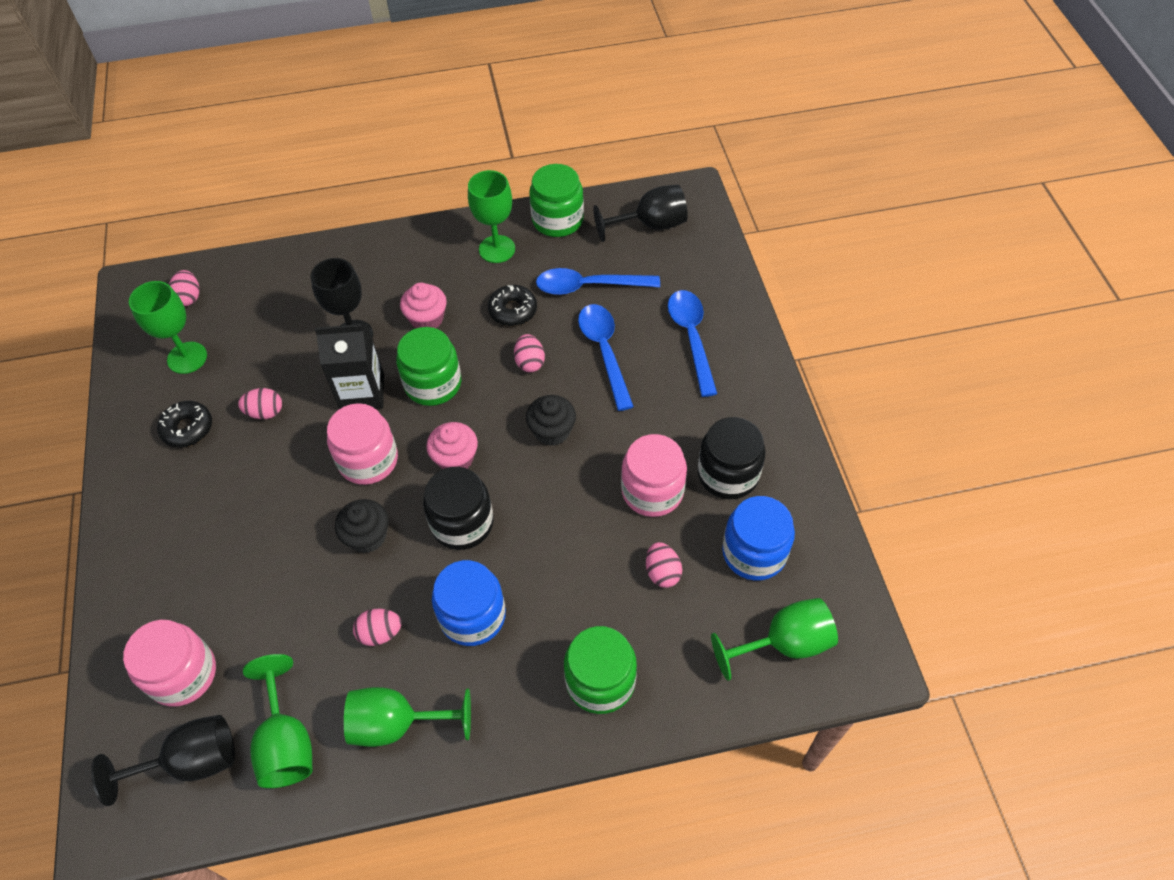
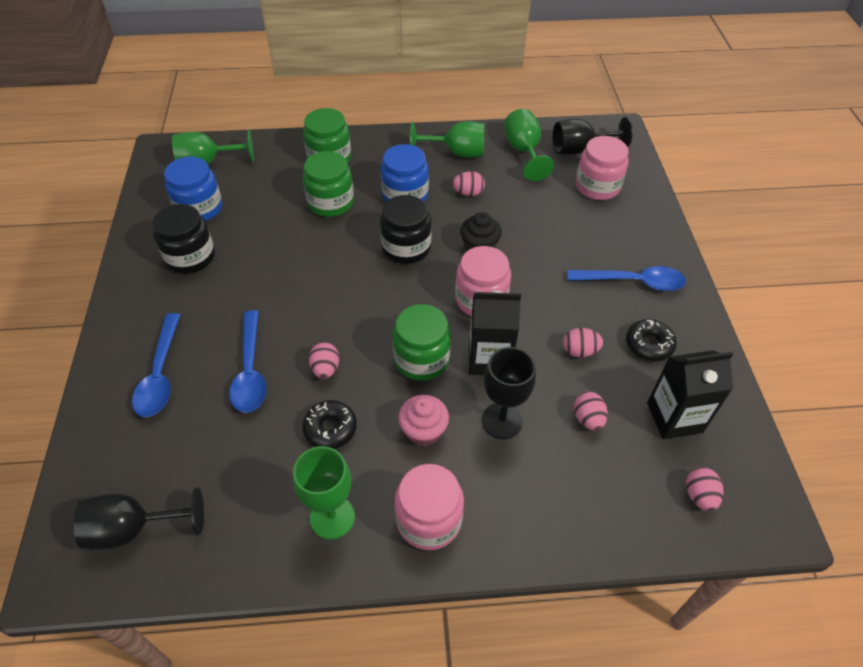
camera: 175 degrees left, 5 degrees down
green goblet [129,281,207,374] -> black carton [647,350,733,439]
pink cupcake [426,422,478,470] -> none
black cupcake [526,395,576,446] -> none
green jar [529,164,584,237] -> green jar moved to [303,151,354,217]
blue spoon [536,268,660,295] -> blue spoon moved to [567,266,686,291]
pink jar [621,434,687,517] -> pink jar moved to [395,464,464,550]
pink egg [646,542,682,588] -> pink egg moved to [574,391,608,431]

